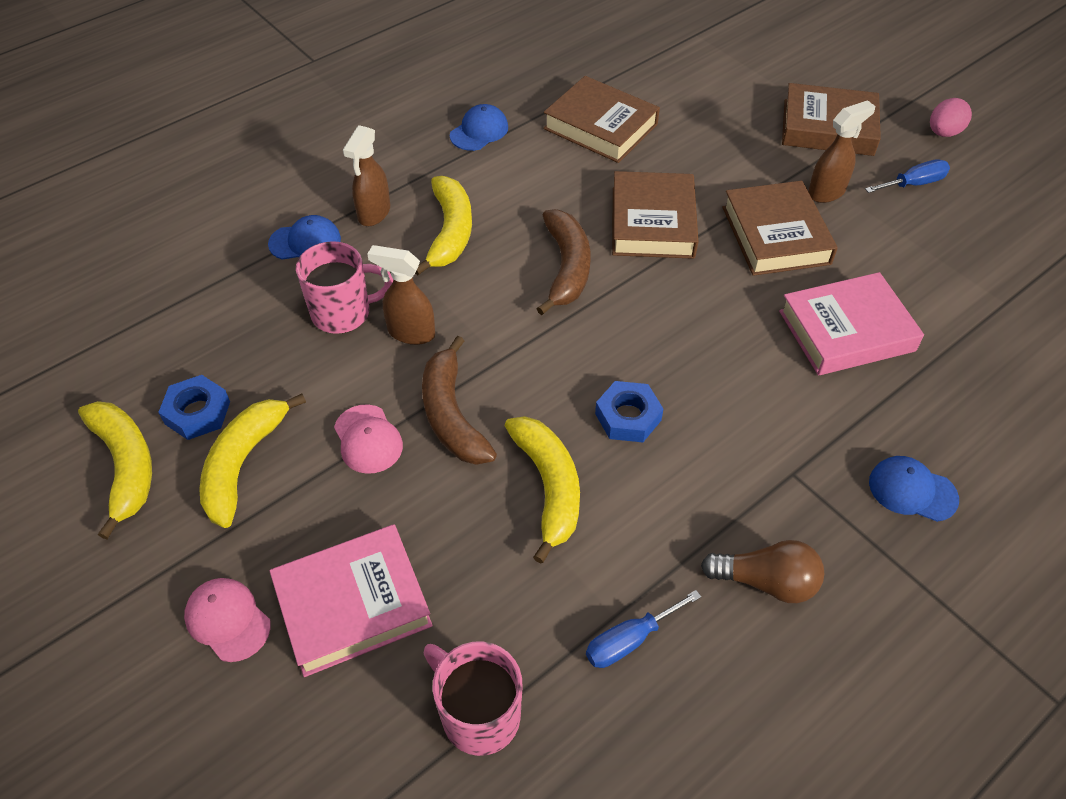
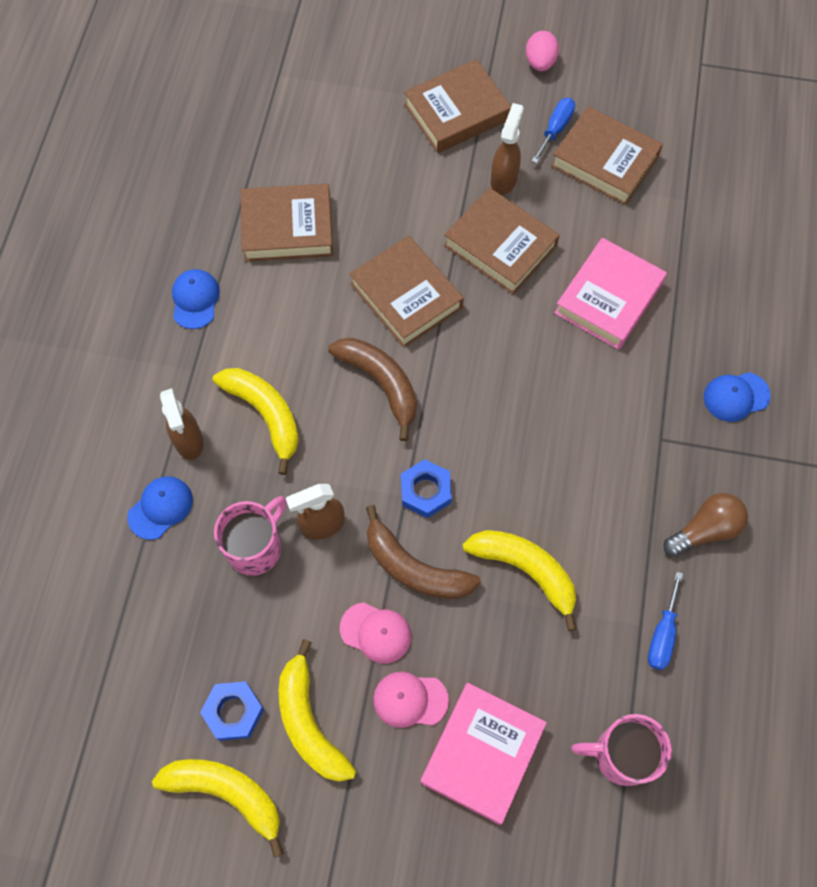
camera: 40 degrees left, 15 degrees up
pink cap [184,578,271,662] -> pink cap moved to [373,672,449,728]
blue nut [595,381,663,442] -> blue nut moved to [401,459,452,518]
none -> brown book [551,106,663,205]

